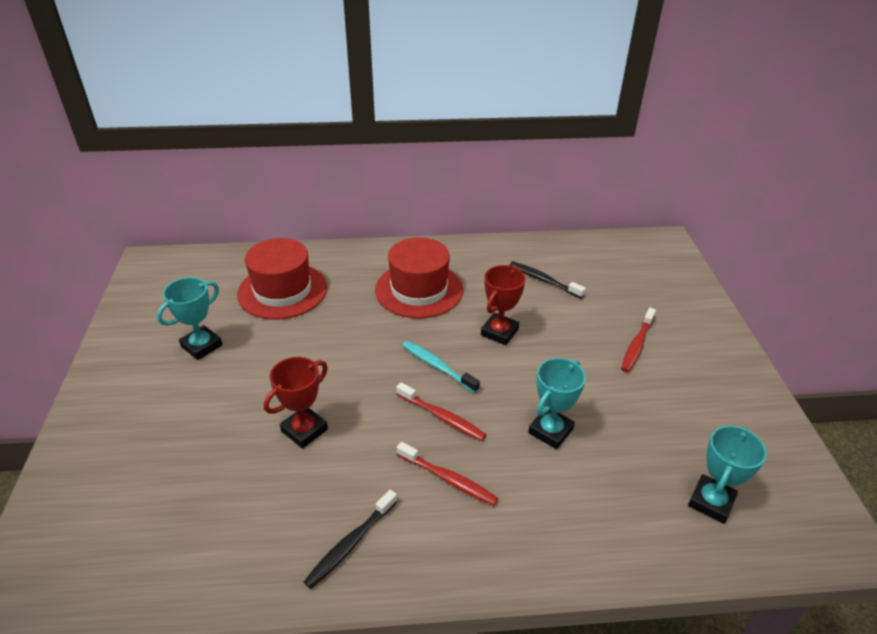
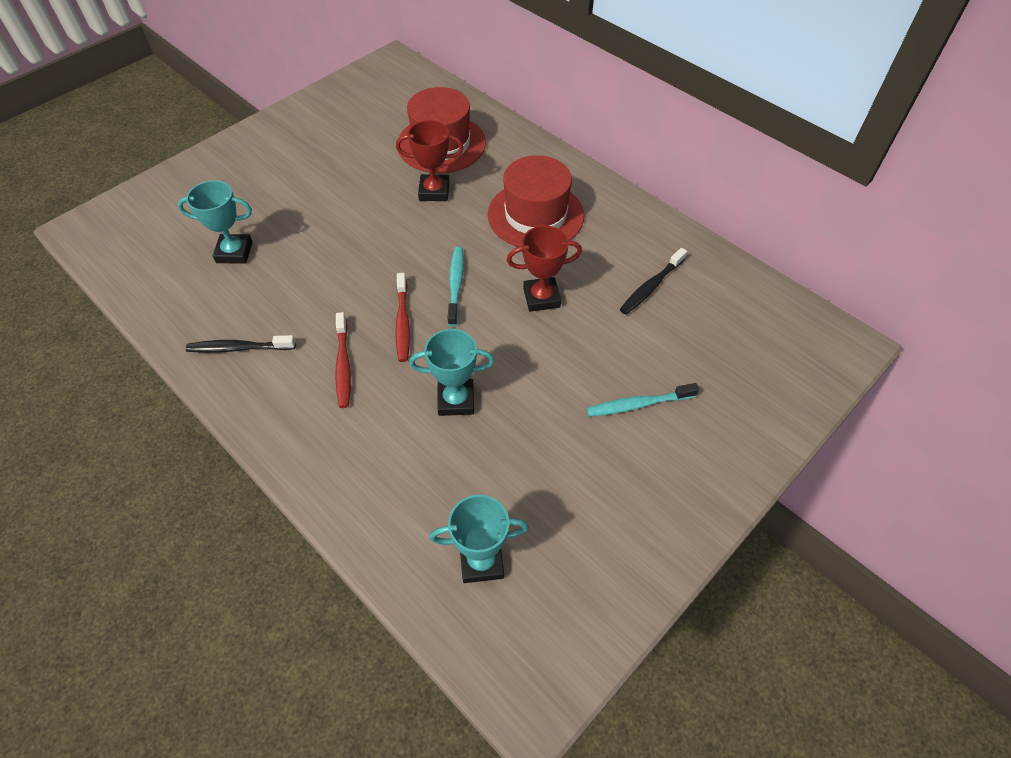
camera: 50 degrees right, 15 degrees up
turquoise trophy [157,277,223,360] -> turquoise trophy moved to [177,180,253,264]
red trophy [264,357,328,449] -> red trophy moved to [396,120,464,201]
black toothbrush [510,261,586,298] -> black toothbrush turned 135 degrees counterclockwise [620,248,687,314]
red toothbrush [621,308,656,372] -> turquoise toothbrush [586,383,699,417]

